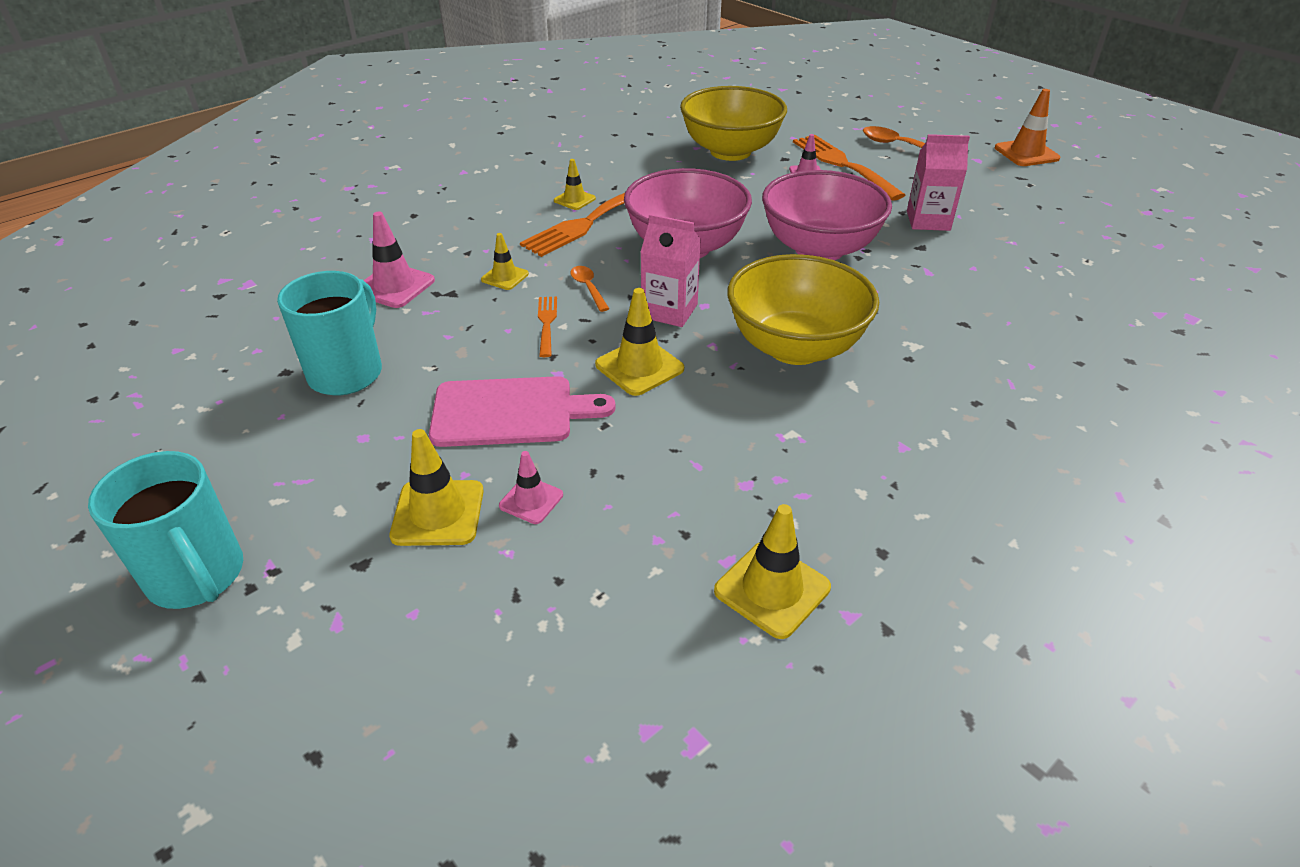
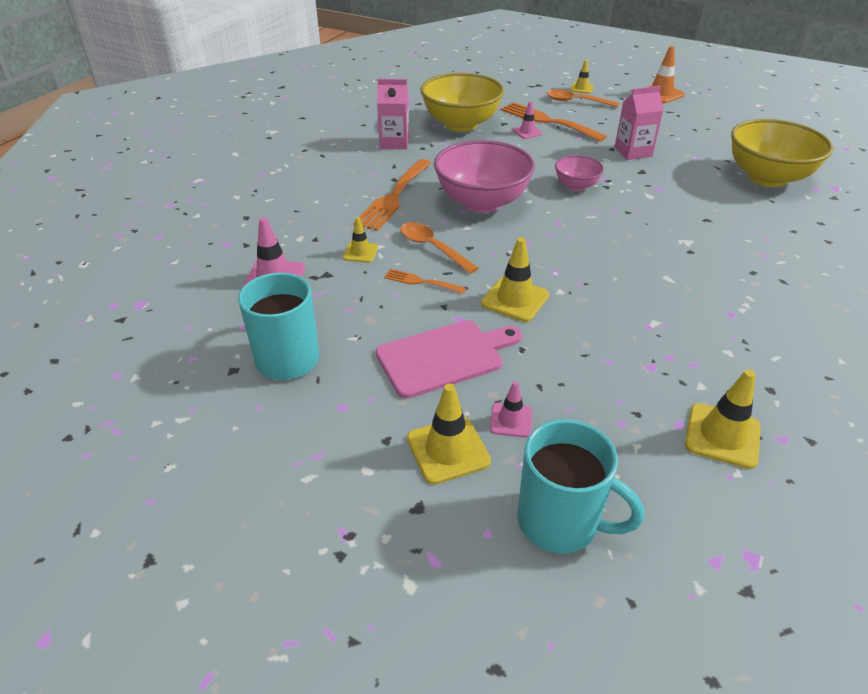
camera: 20 degrees left, 0 degrees up
turquoise mug [88,451,243,609] -> turquoise mug moved to [517,419,644,554]
orange fork [538,297,557,357] -> orange fork turned 45 degrees counterclockwise [384,269,466,294]
yellow traffic cone [554,159,596,210] -> yellow traffic cone moved to [570,60,594,94]
orange spoon [571,266,609,312] -> orange spoon [400,222,478,274], size x1.58
pink carton [641,214,701,327] -> pink carton moved to [377,79,409,149]
yellow bowl [727,254,879,365] -> yellow bowl moved to [731,119,834,187]
pink bowl [762,170,892,260] -> pink bowl [555,155,604,191], size x0.51

